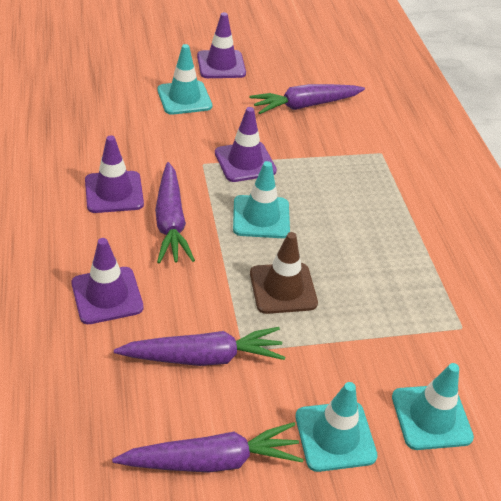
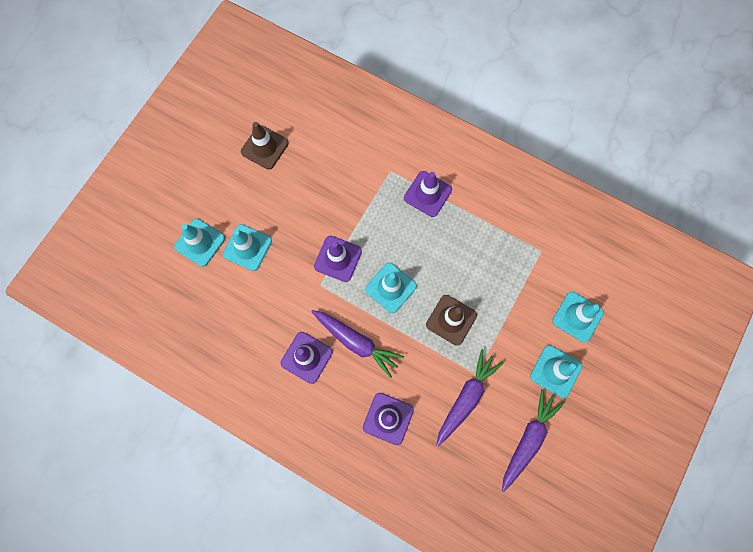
camera: 45 degrees left, 30 degrees up
purple traffic cone [197,12,246,78] -> purple traffic cone moved to [404,171,452,217]
purple carrot [249,84,365,114] -> none
none -> turquoise traffic cone [174,219,225,267]
none -> brown traffic cone [241,122,289,169]

